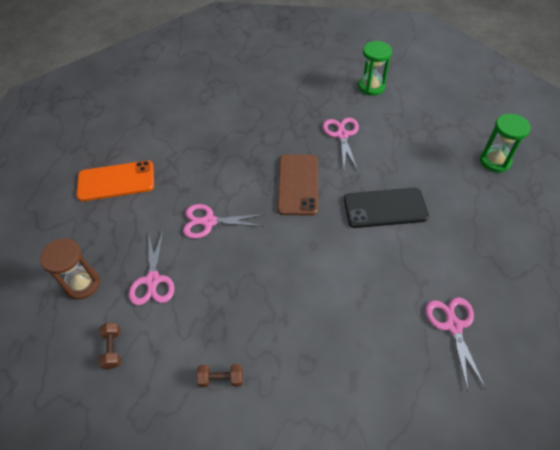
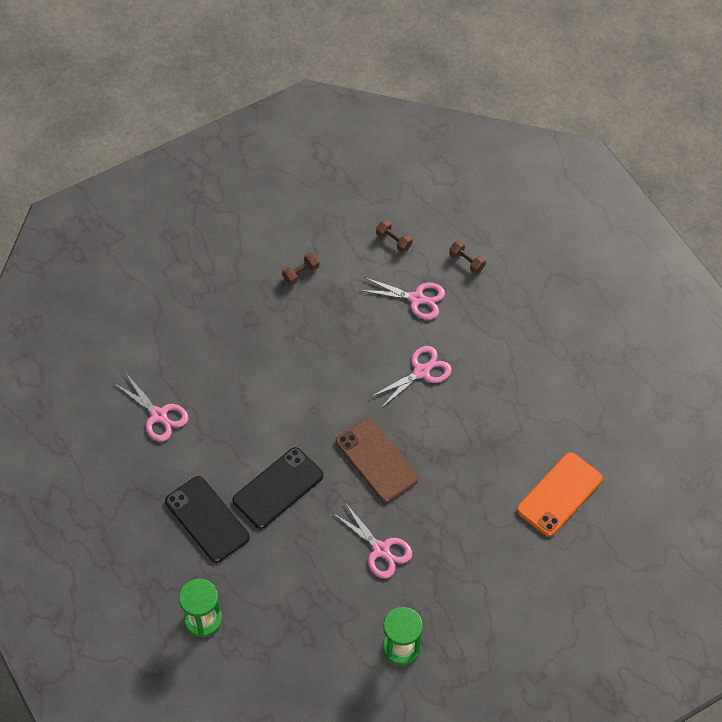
camera: 140 degrees right, 5 degrees up
brown hourglass [40,238,100,300] -> brown dumbbell [449,240,486,274]
orange phone [77,161,154,201] -> orange phone moved to [517,452,603,537]
pink scissors [129,231,174,305] -> pink scissors turned 150 degrees clockwise [359,277,445,320]
none -> black phone [165,476,250,563]

